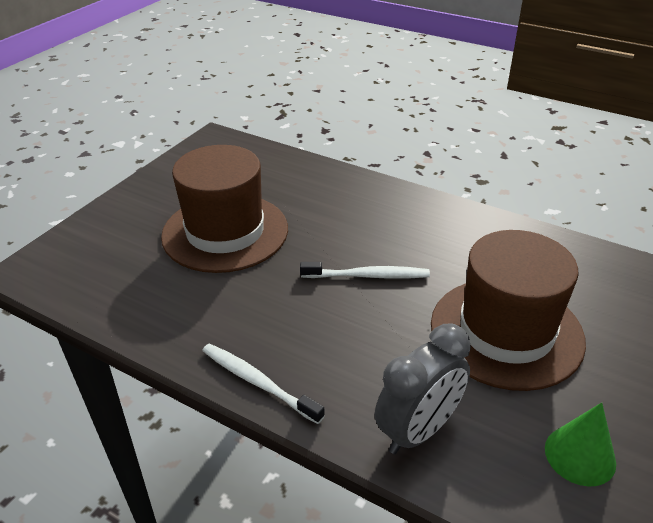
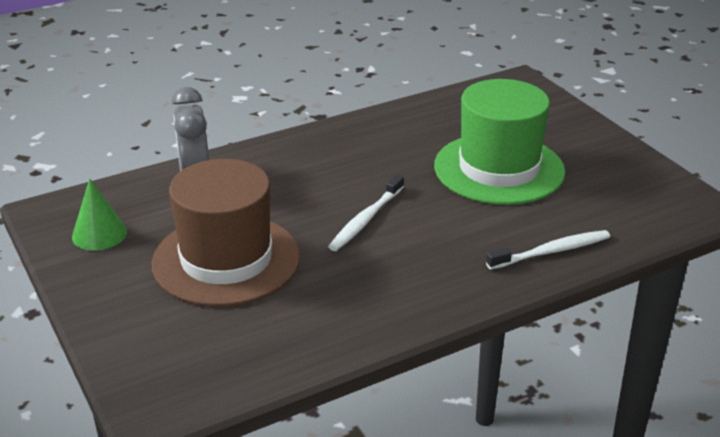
camera: 120 degrees right, 5 degrees down
brown hat [161,145,288,273] -> green hat [434,79,565,205]
white toothbrush [202,343,325,424] -> white toothbrush moved to [486,230,610,270]

